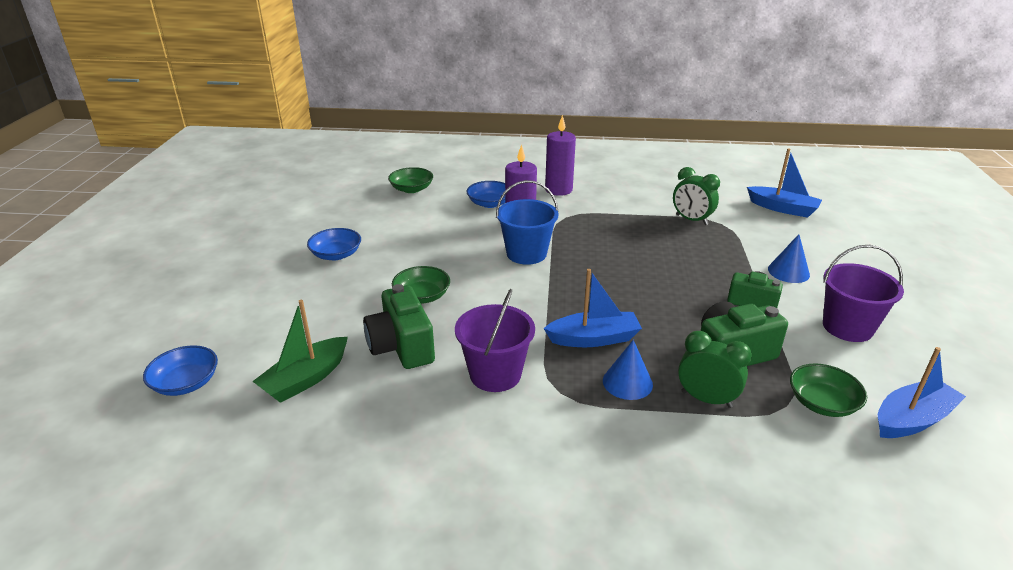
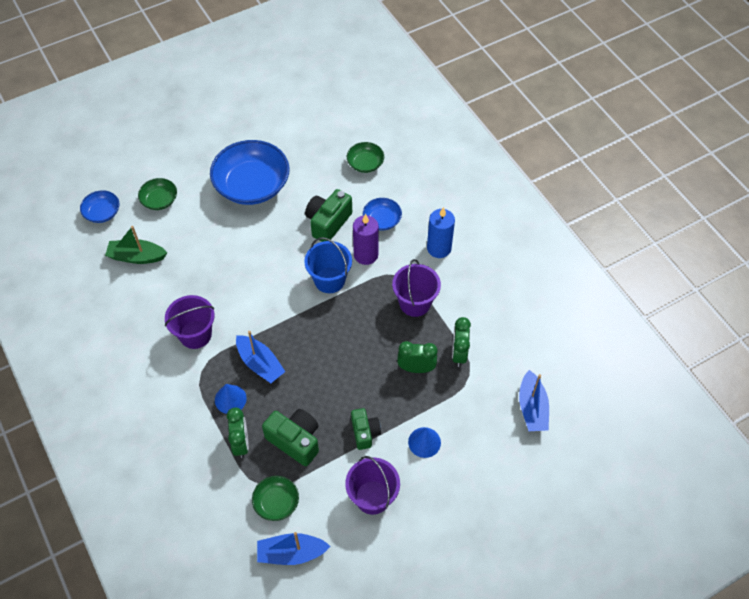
camera: 55 degrees right, 25 degrees up
blue bowl [307,228,361,260] -> blue bowl [210,140,289,205], size x2.05
green camera [363,284,435,369] -> green camera moved to [305,189,352,242]
green bowl [392,266,450,304] -> green bowl moved to [138,178,177,210]
purple candle [545,115,576,196] -> blue candle [427,207,455,258]
blue boat [878,347,966,438] -> blue boat turned 150 degrees clockwise [257,532,330,565]
none -> purple bucket [392,259,441,317]
none -> green clock [397,341,438,373]

